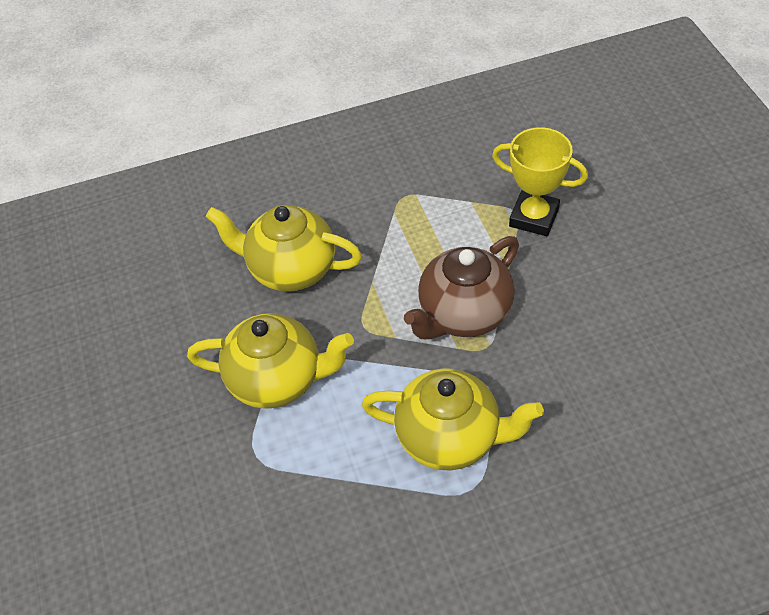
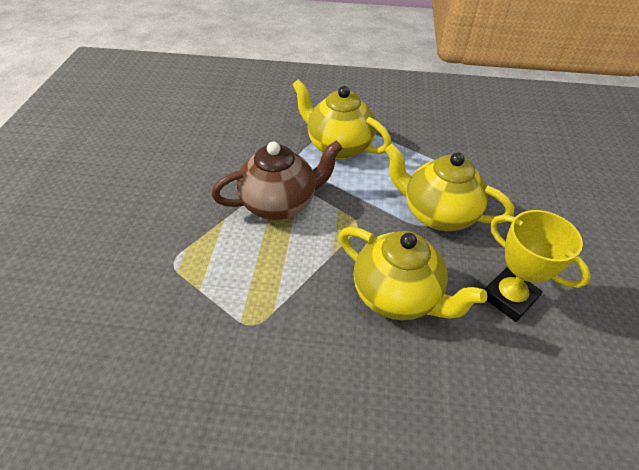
camera: 160 degrees left, 5 degrees down
yellow trophy [492,127,588,236] -> yellow trophy moved to [484,210,591,322]

